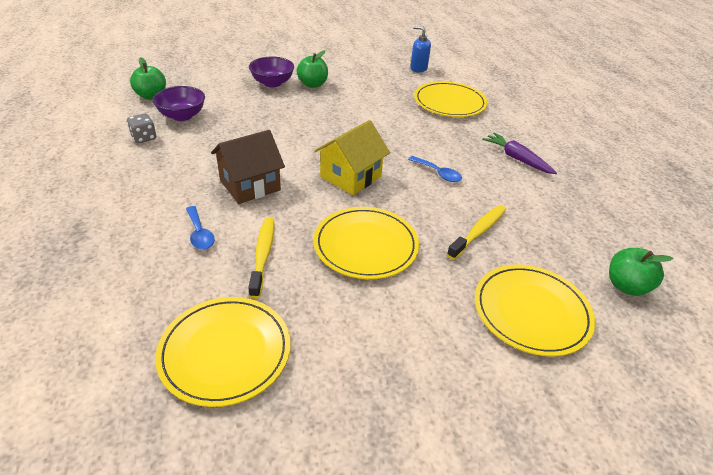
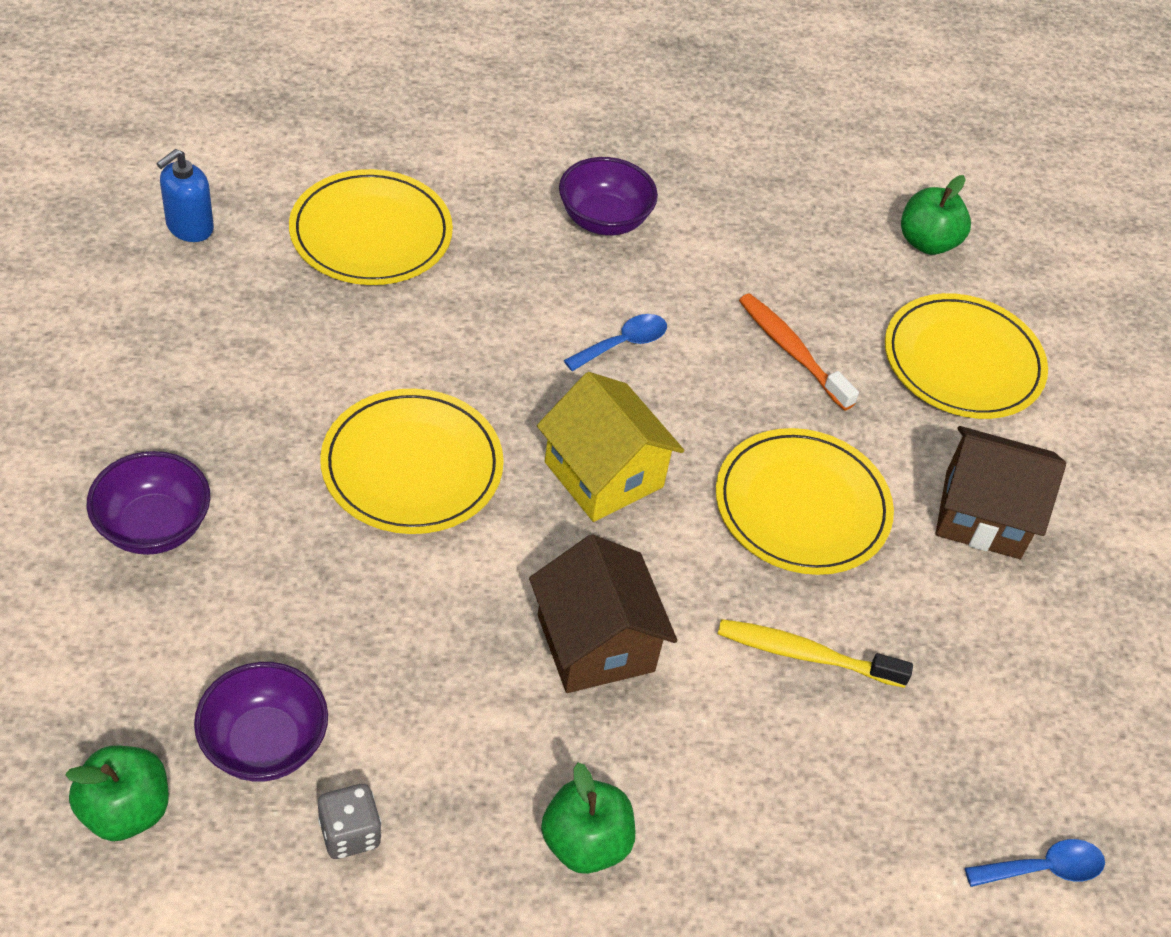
camera: 80 degrees left, 10 degrees up
yellow plate [155,297,290,407] -> yellow plate moved to [320,389,504,534]
blue spoon [186,206,215,250] -> blue spoon moved to [965,839,1105,887]
green apple [297,50,328,88] -> green apple moved to [541,762,635,874]
yellow toothbrush [447,205,506,260] -> orange toothbrush [739,293,859,411]
purple carrot [482,133,557,174] -> purple bowl [559,157,658,235]
none -> brown house [935,426,1066,559]

